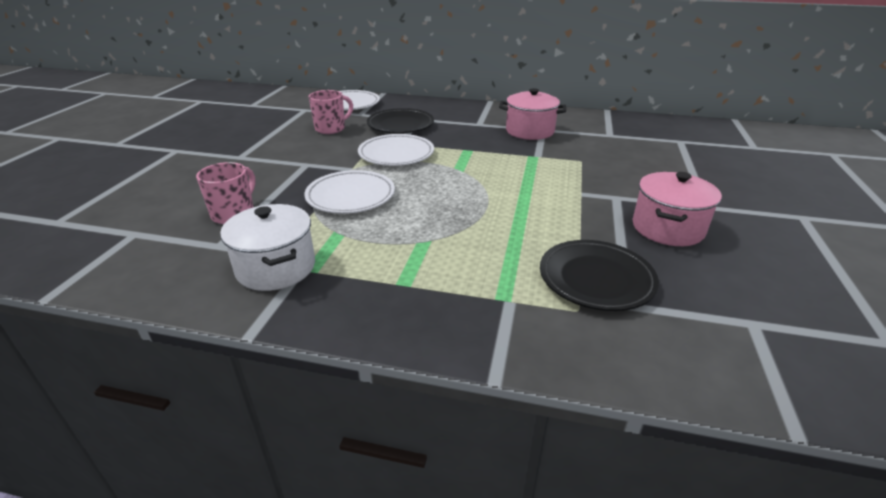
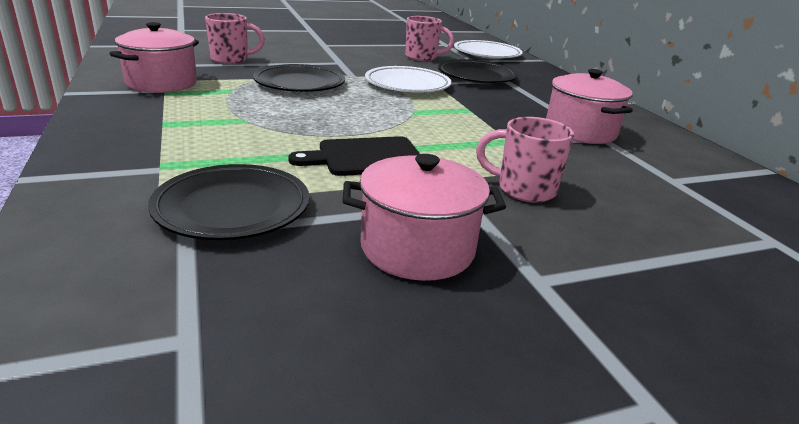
camera: 55 degrees right, 5 degrees down
white pot [220,204,315,291] -> pink pot [109,22,199,93]
white plate [304,170,395,214] -> black plate [253,64,345,92]
none -> black cutting board [288,136,420,176]
none -> pink mug [476,117,574,203]

